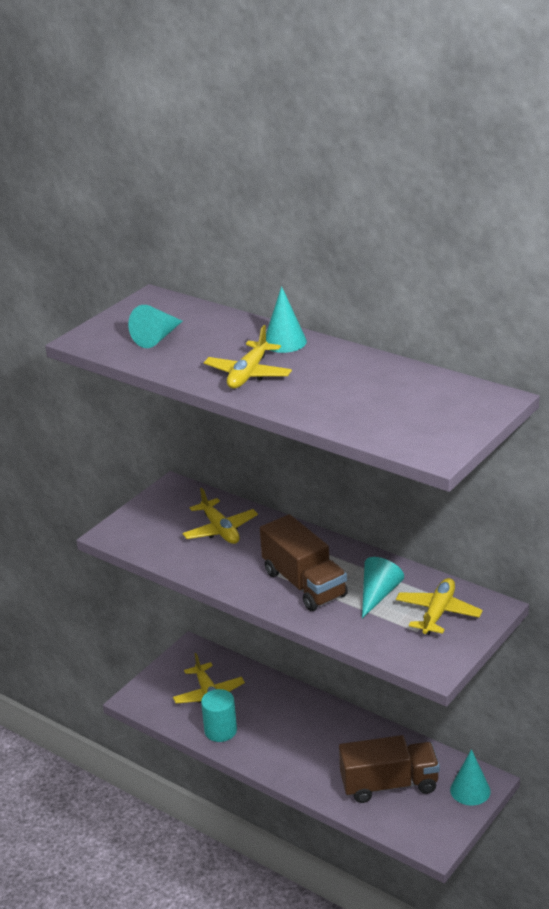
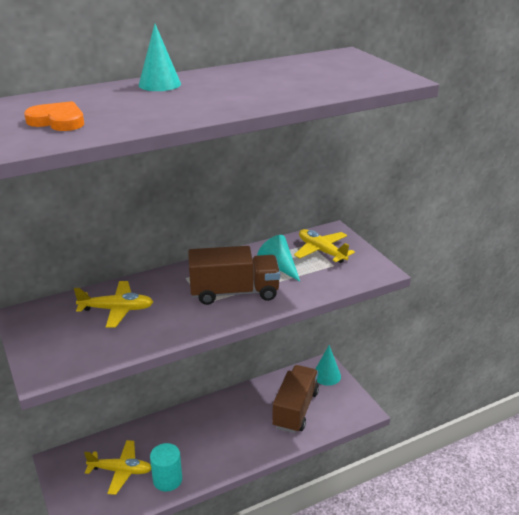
camera: 65 degrees left, 0 degrees up
turquoise cone [128,305,183,348] -> orange heart [24,101,84,131]
yellow plane [204,325,292,388] -> none

